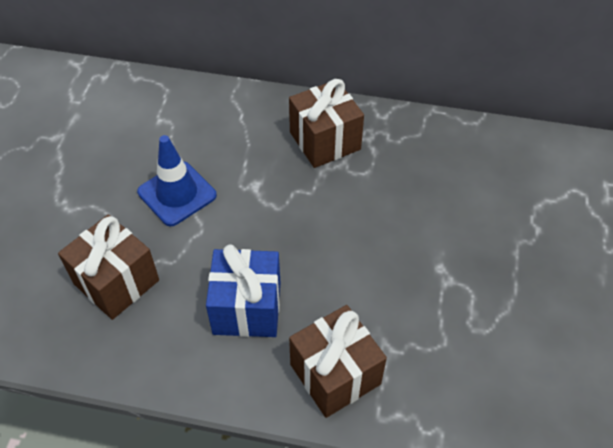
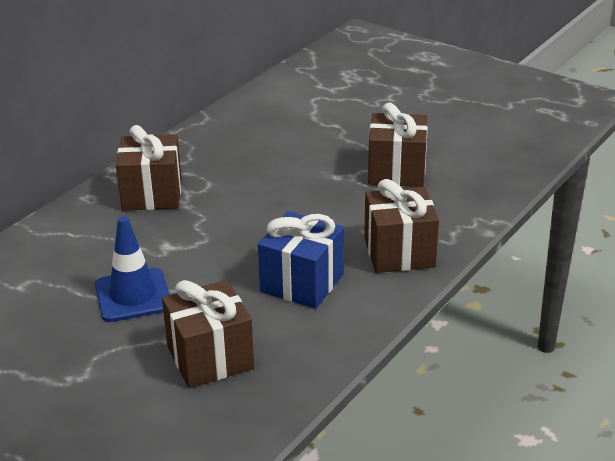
camera: 65 degrees left, 20 degrees down
none -> brown gift [368,103,428,187]

